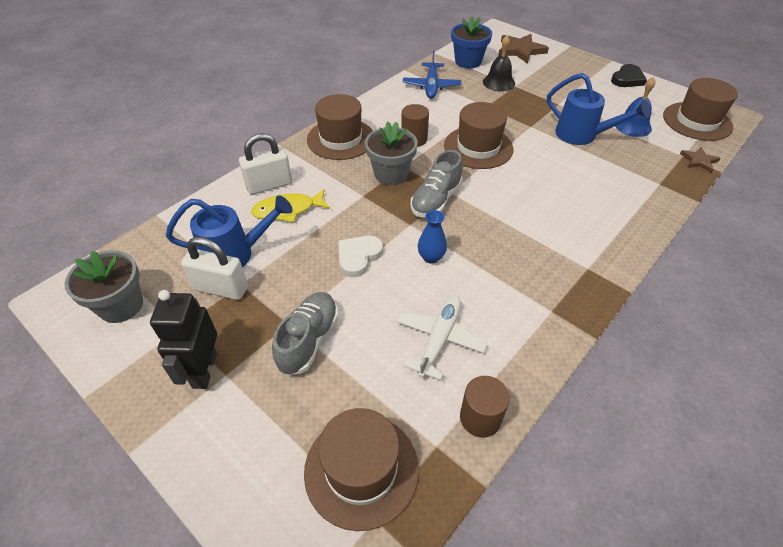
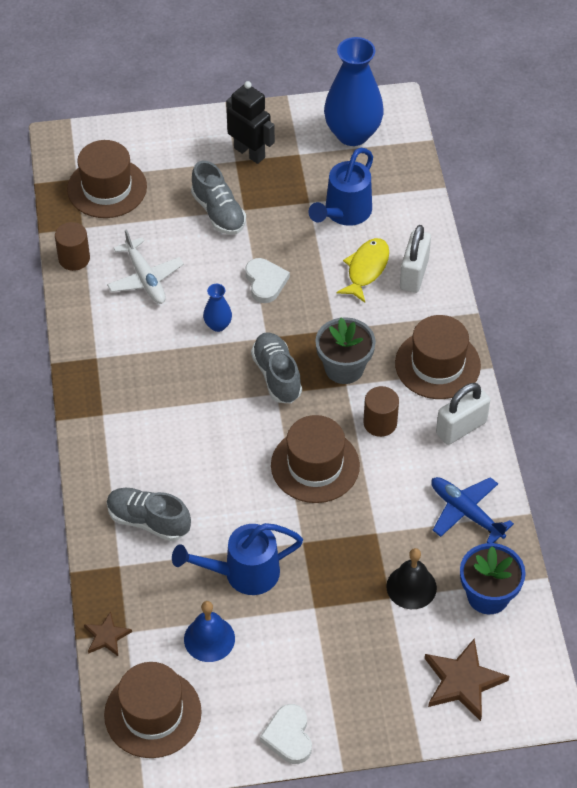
camera: 130 degrees right, 5 degrees up
grey flower pot [65,250,143,323] -> blue vase [324,37,384,146]
white padlock [181,237,248,300] -> white padlock moved to [436,383,490,445]
black heart [611,64,647,87] -> white heart [260,704,312,764]
none -> grey shoe [107,488,191,541]

